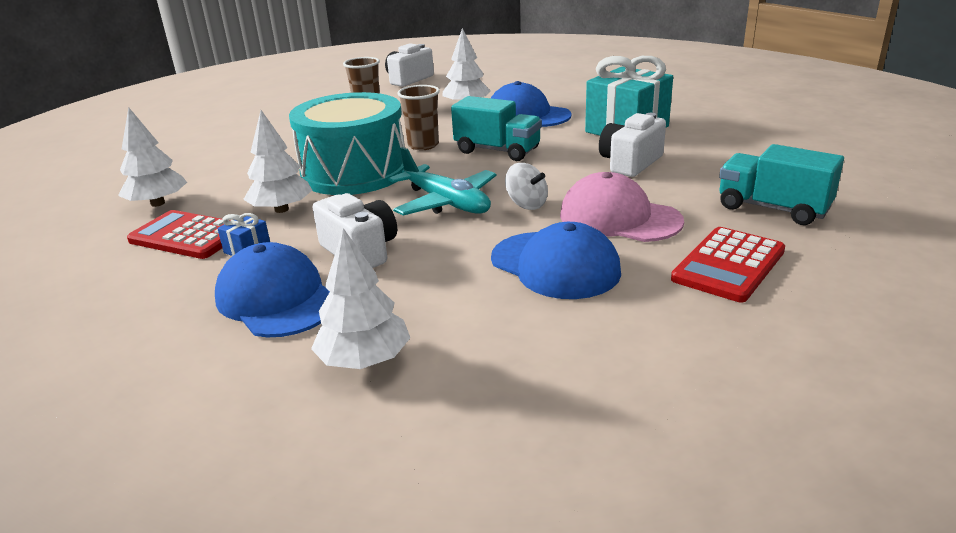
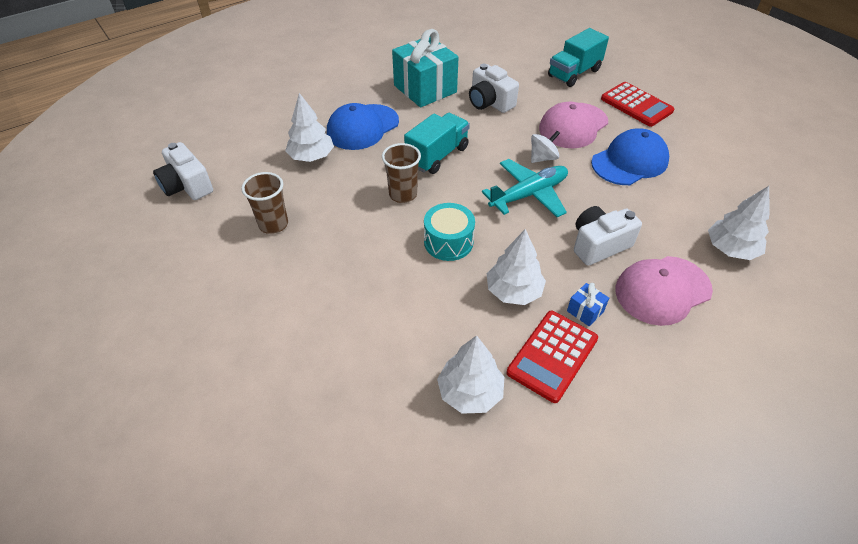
camera: 80 degrees left, 20 degrees up
blue cap [215,242,330,337] -> pink cap [615,256,713,326]
turquoise drum [289,92,405,195] -> turquoise drum [424,203,475,261], size x0.52

